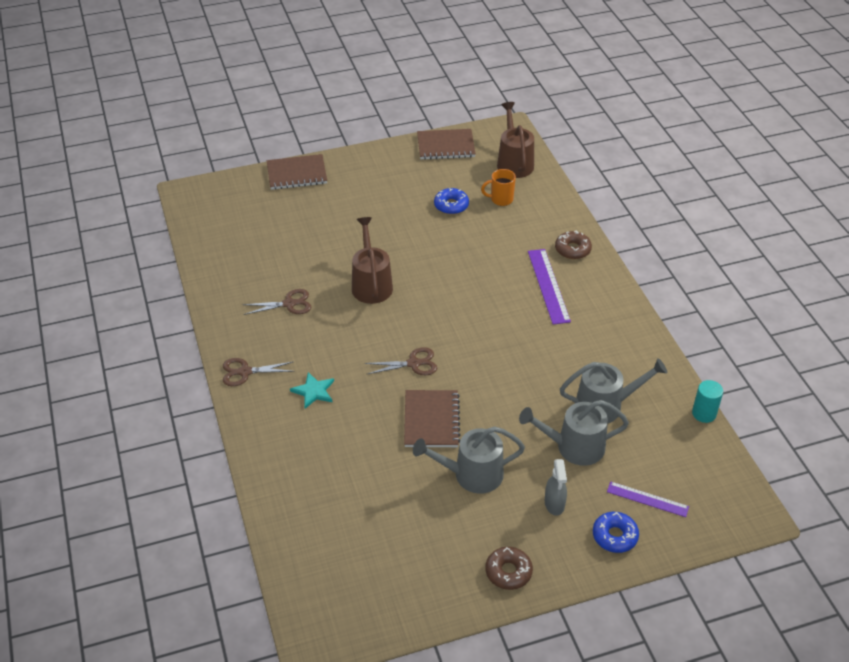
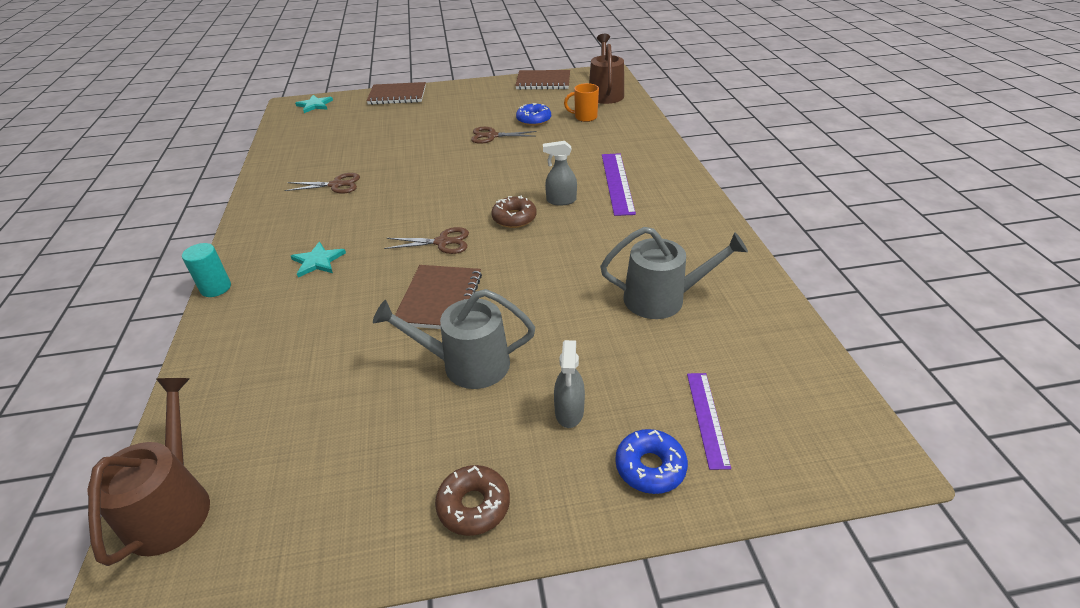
camera: 10 degrees right, 5 degrees down
brown scissors [223,358,295,386] -> brown scissors moved to [471,127,536,144]
brown watering can [352,217,393,304] -> brown watering can moved to [87,378,210,566]
grey watering can [519,400,629,466] -> none
brown donut [555,231,592,259] -> brown donut moved to [491,196,537,228]
purple ruler [607,482,689,517] -> purple ruler turned 60 degrees clockwise [687,373,731,470]
turquoise cylinder [692,380,723,423] -> turquoise cylinder moved to [182,243,231,297]
none -> turquoise star [295,95,333,113]
none -> grey spray bottle [543,141,577,206]

